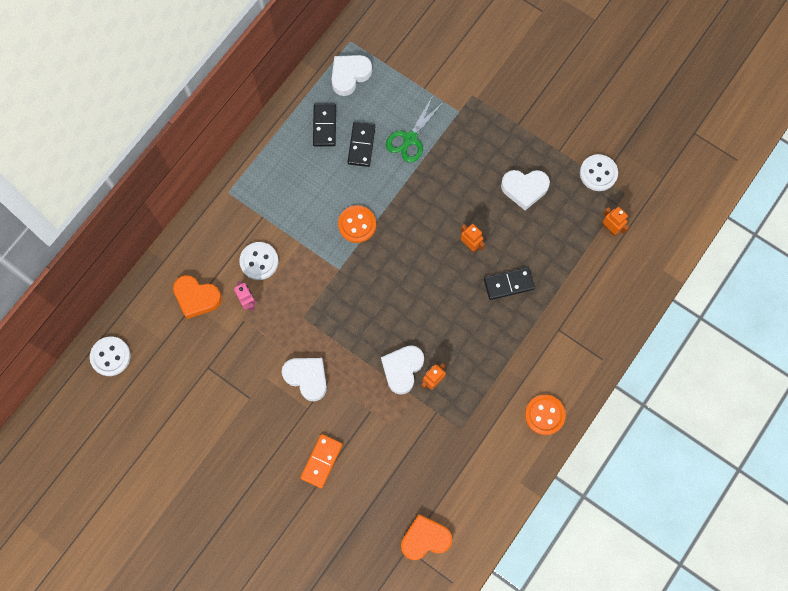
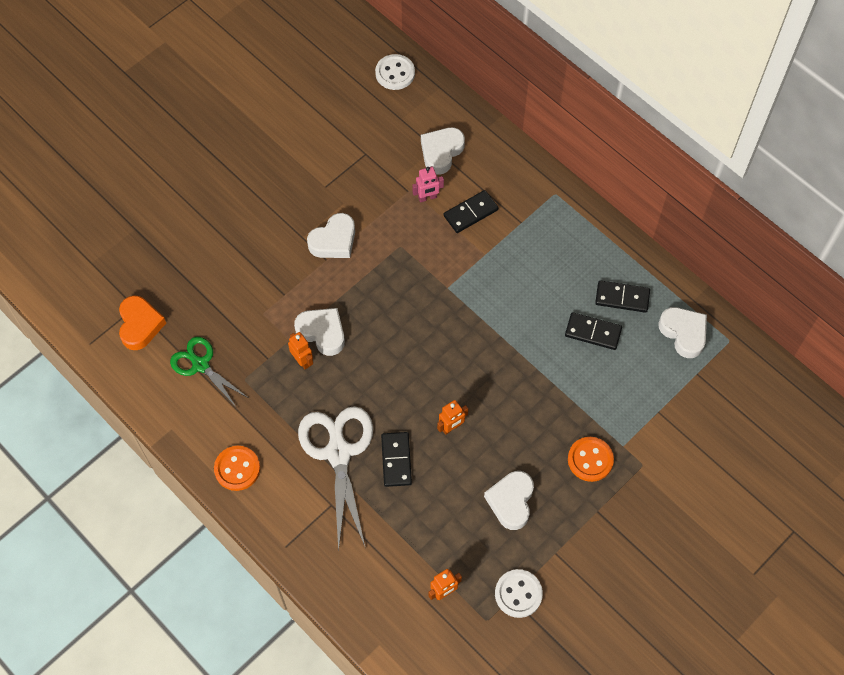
camera: 100 degrees right, 10 degrees down
orange heart [173,275,222,319] -> white heart [421,127,465,174]
white button [240,242,278,280] -> black domino [444,190,498,233]
orange domino [300,434,343,489] -> none
orange button [338,205,376,243] -> orange button moved to [568,437,614,482]
green scissors [386,97,443,163] -> green scissors moved to [170,337,247,408]
none -> white scissors [298,406,373,552]

